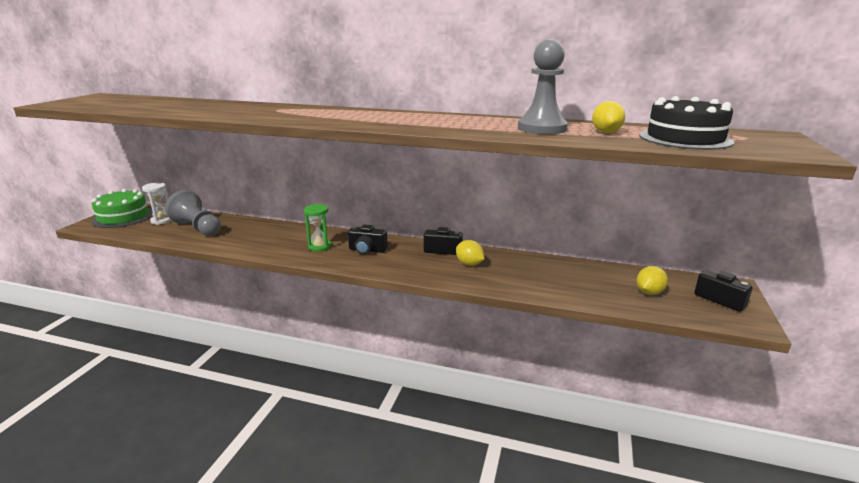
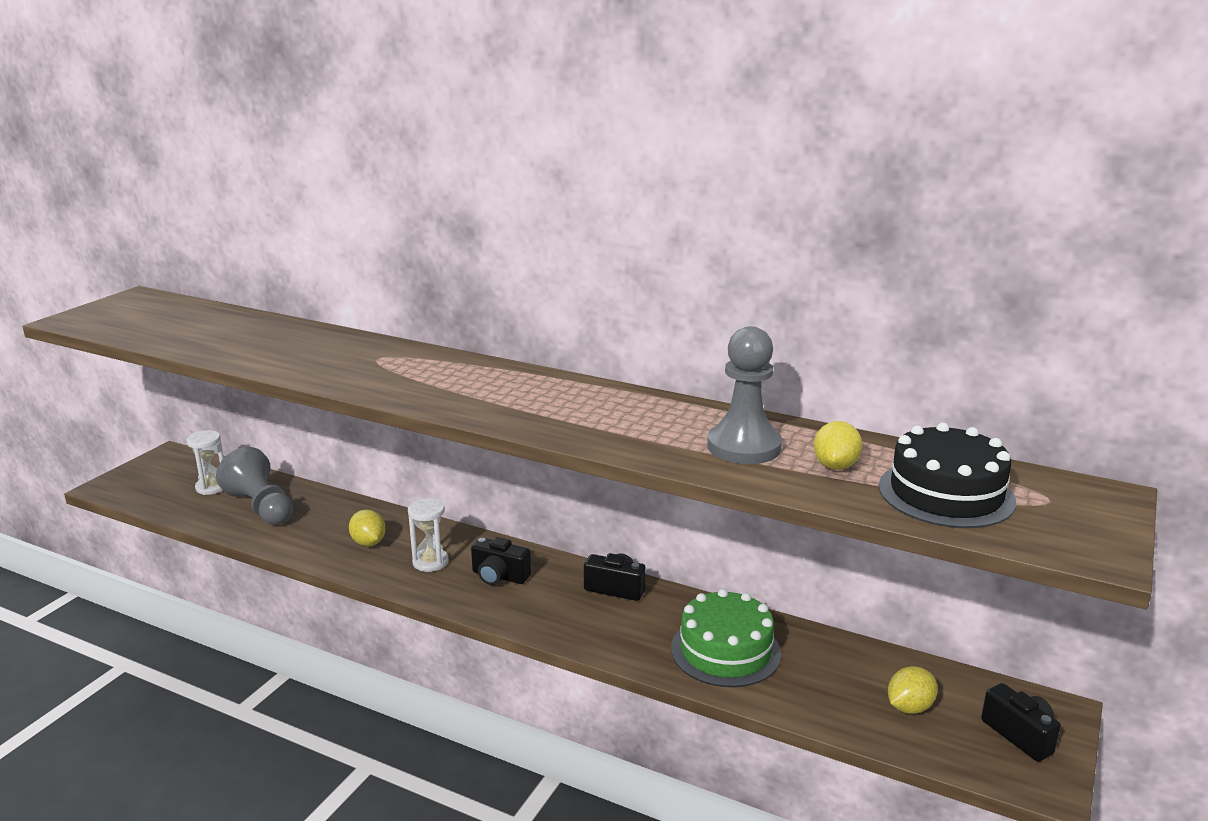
camera: 10 degrees right, 0 degrees up
green cake [91,189,153,228] -> green cake moved to [671,589,781,687]
green hourglass [304,204,332,252] -> white hourglass [408,498,448,572]
yellow lemon [456,240,484,266] -> yellow lemon moved to [349,509,386,546]

